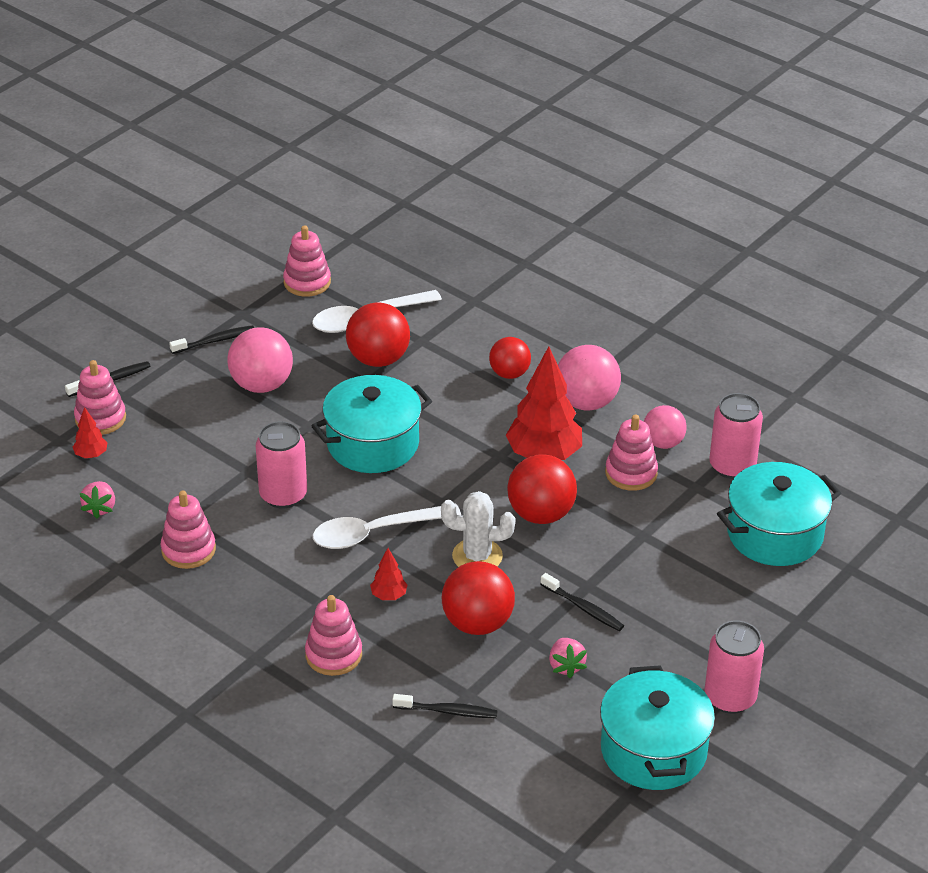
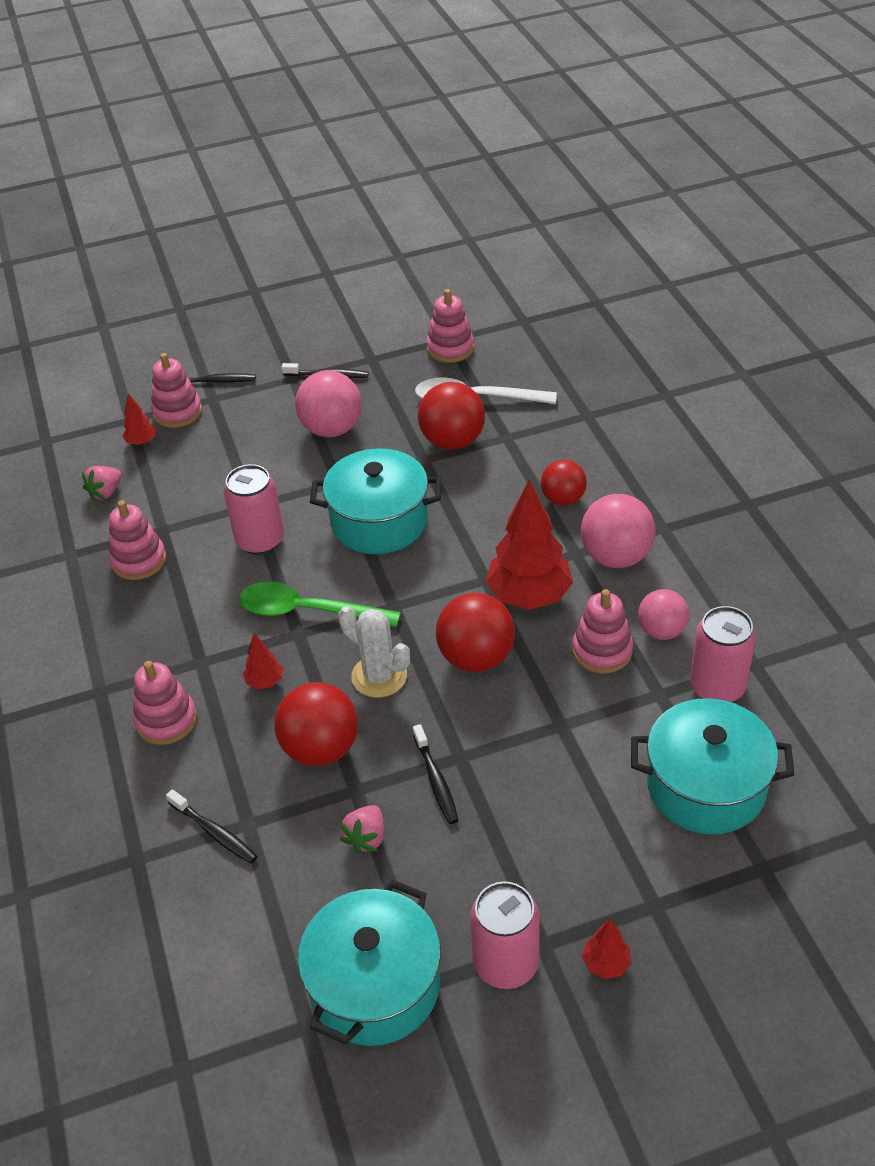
camera: 35 degrees right, 5 degrees up
white spoon [313,503,461,549] -> green spoon [239,582,401,627]
none -> red tree [582,919,631,979]

